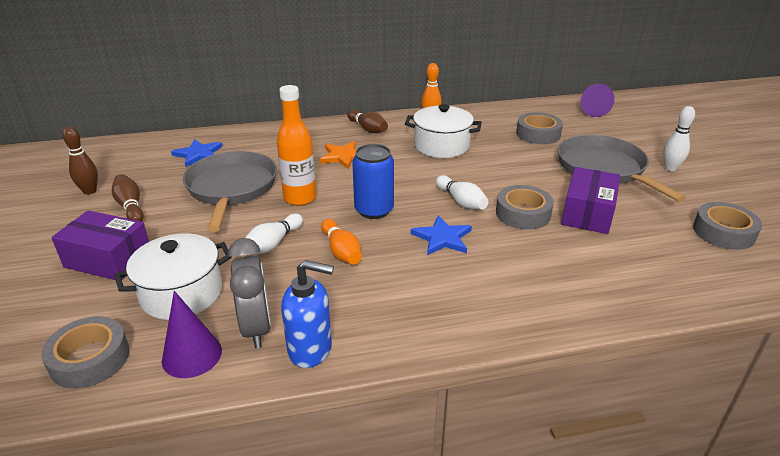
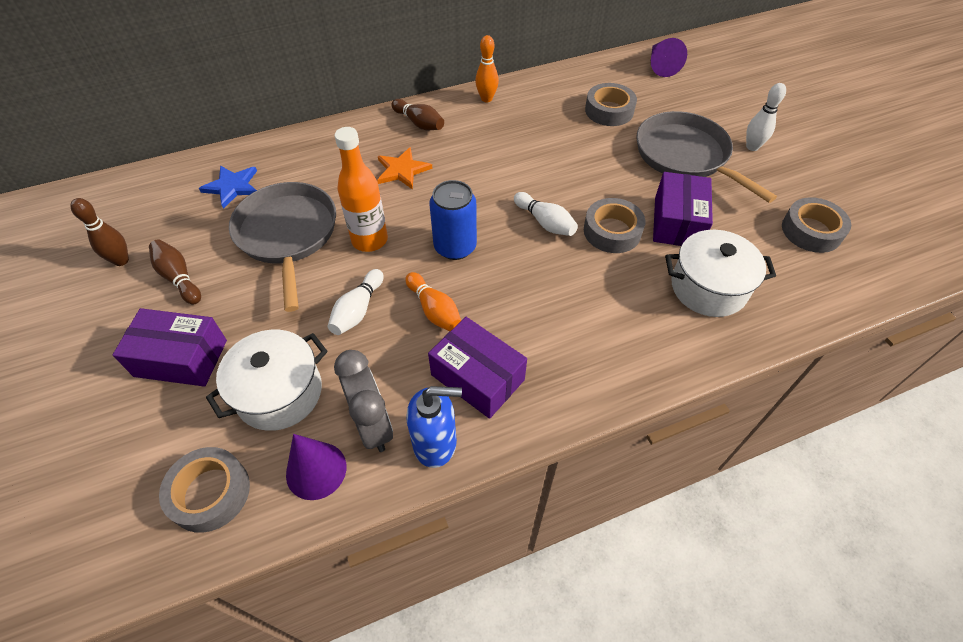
camera: 10 degrees left, 20 degrees up
white pot [405,104,482,158] -> white pot moved to [665,230,776,317]
blue star [411,215,472,255] -> none
none -> purple box [428,317,527,419]

